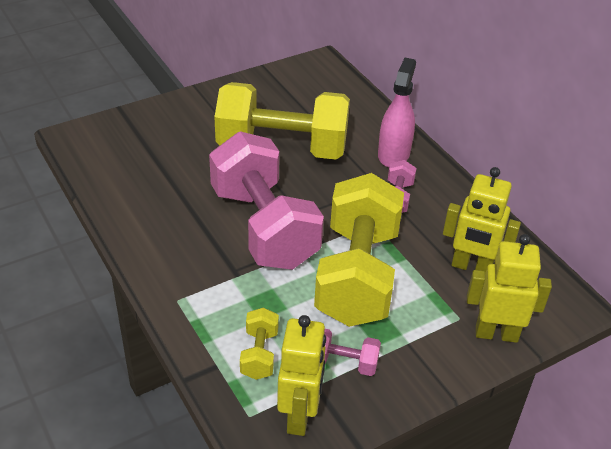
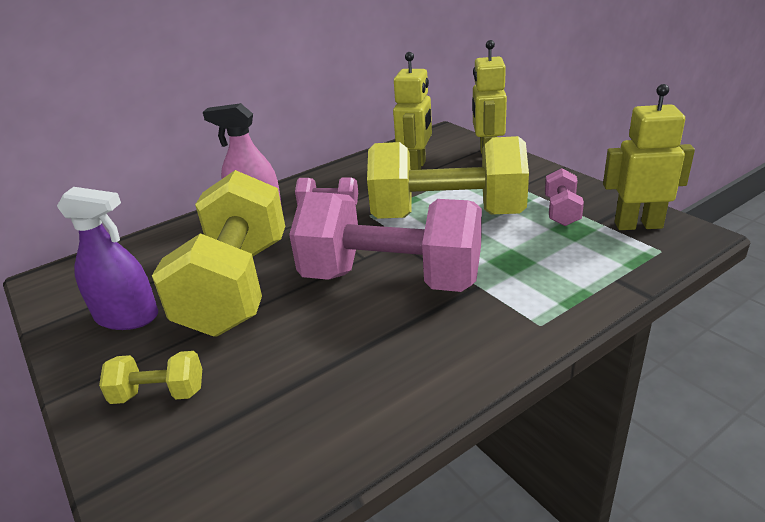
camera: 90 degrees left, 10 degrees down
pink dumbbell [209,131,324,270] -> pink dumbbell turned 45 degrees clockwise [289,192,482,292]
yellow dumbbell [240,307,279,380] -> yellow dumbbell moved to [99,351,202,404]
none -> purple spray bottle [57,187,158,330]

